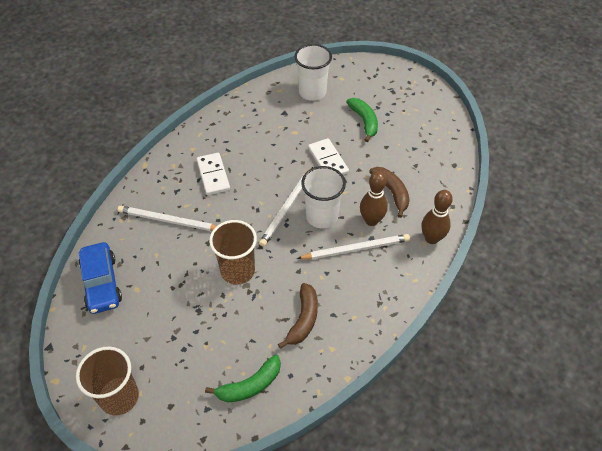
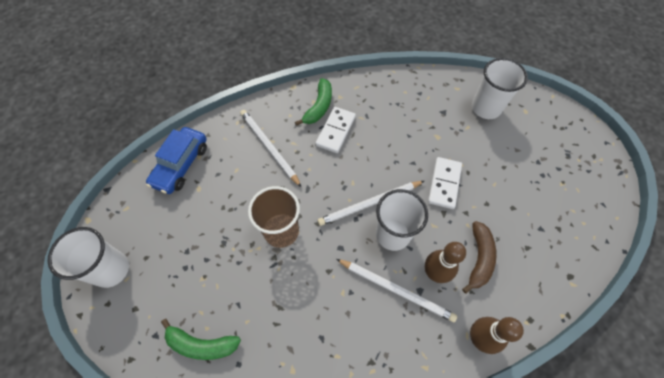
camera: 40 degrees right, 10 degrees up
brown cup [76,346,139,415] -> white cup [48,227,129,288]
brown banana [278,283,318,349] -> none
green banana [346,98,378,142] -> green banana moved to [295,78,332,126]

